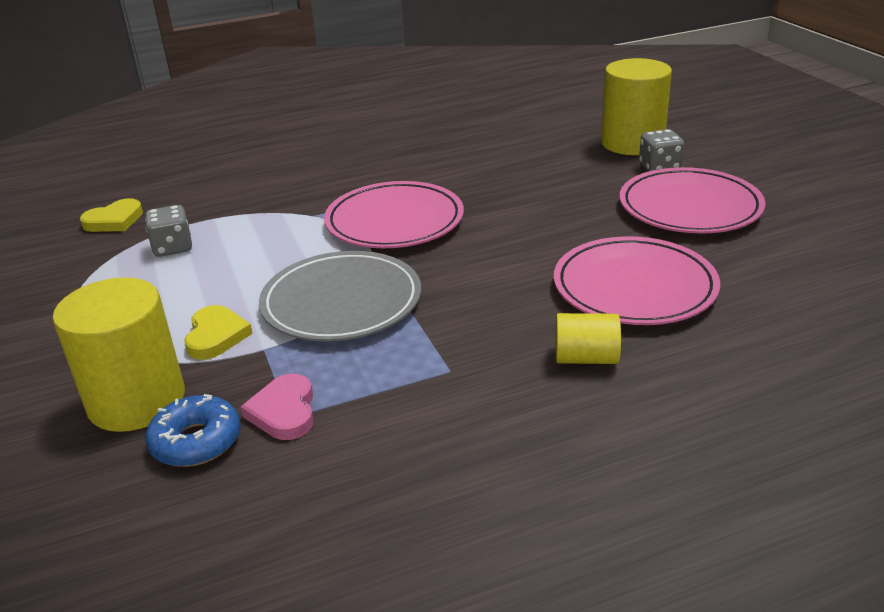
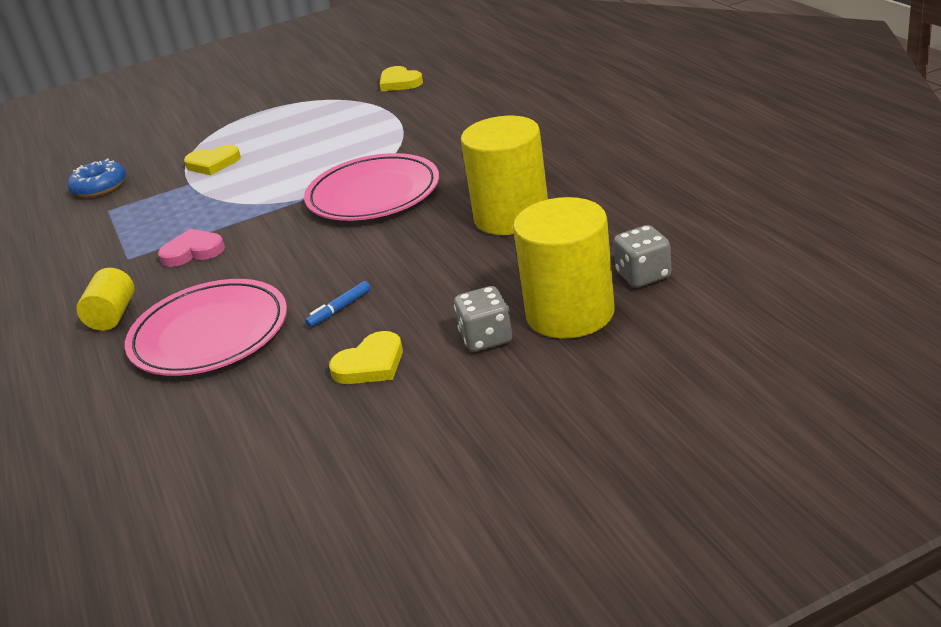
camera: 90 degrees right, 0 degrees up
yellow cylinder [53,277,185,432] -> yellow cylinder moved to [461,116,548,235]
grey dice [145,205,192,257] -> grey dice moved to [613,225,672,288]
pink heart [241,374,314,440] -> pink heart moved to [158,229,225,267]
grey plate [259,251,421,341] -> none
pink plate [620,167,766,234] -> yellow heart [329,331,403,384]
none -> blue marker [305,281,371,327]

